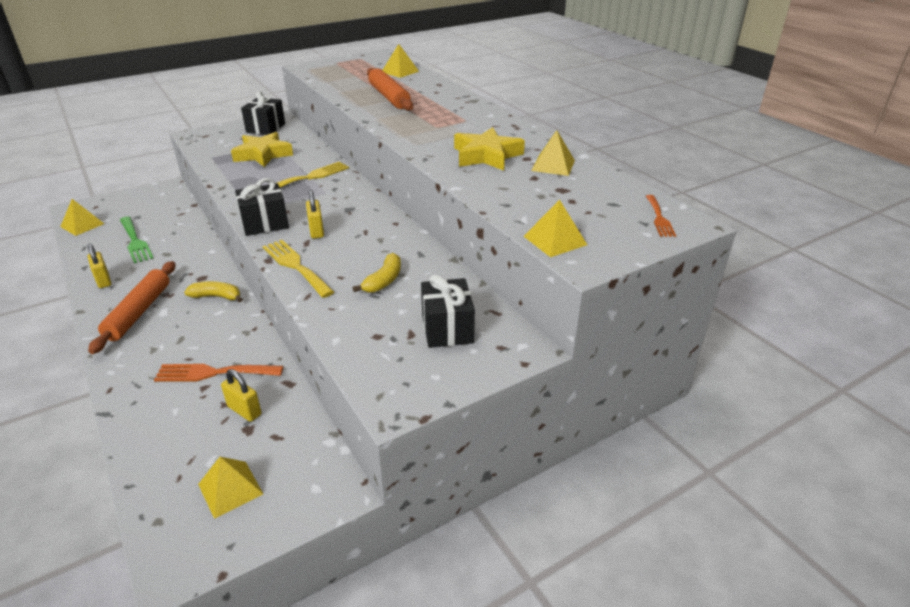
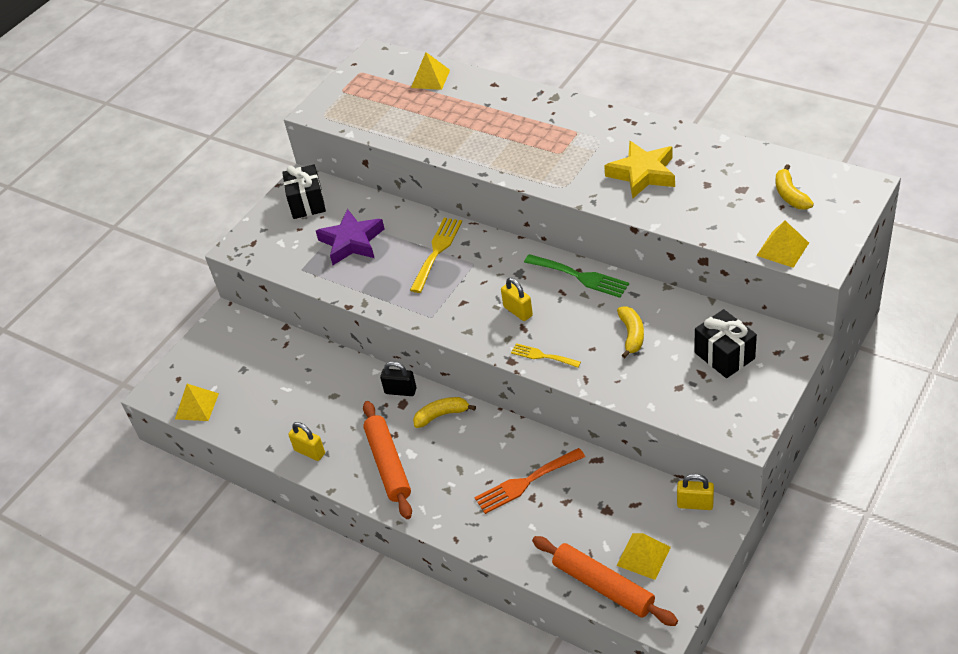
camera: 20 degrees left, 10 degrees up
green fork [120,216,153,264] -> green fork moved to [524,254,629,298]
yellow padlock [221,369,262,422] -> yellow padlock moved to [677,474,714,510]
yellow star [231,132,293,167] -> purple star [316,209,384,265]
black gift [235,178,289,236] -> none
yellow fork [263,240,334,298] -> yellow fork [511,343,581,368], size x0.62
orange rolling pin [367,68,413,111] -> orange rolling pin moved to [532,536,678,626]
yellow pyramid [531,130,575,176] -> none
orange fork [646,195,676,237] -> none
none -> black padlock [380,361,416,396]
none -> yellow banana [775,164,814,210]

